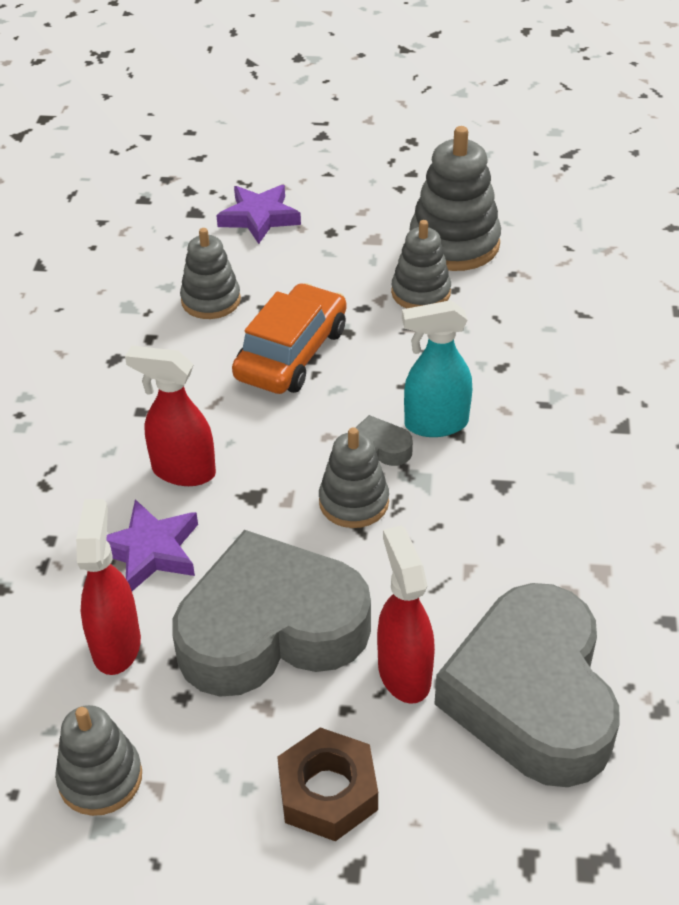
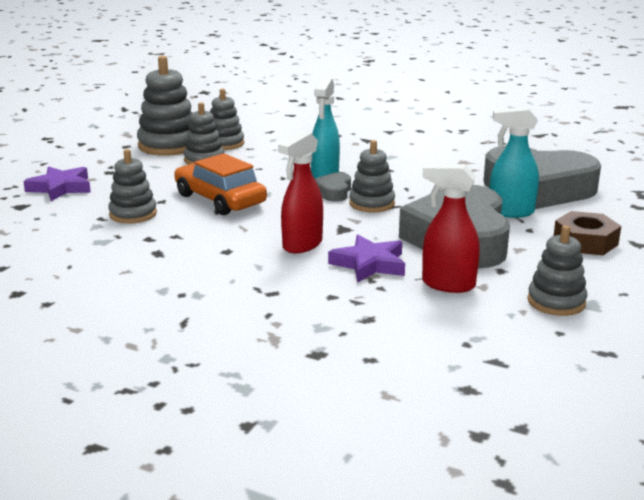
camera: 70 degrees left, 20 degrees down
red spray bottle [377,526,435,704] -> turquoise spray bottle [489,107,539,218]
none -> grey stacking toy [210,89,244,150]

